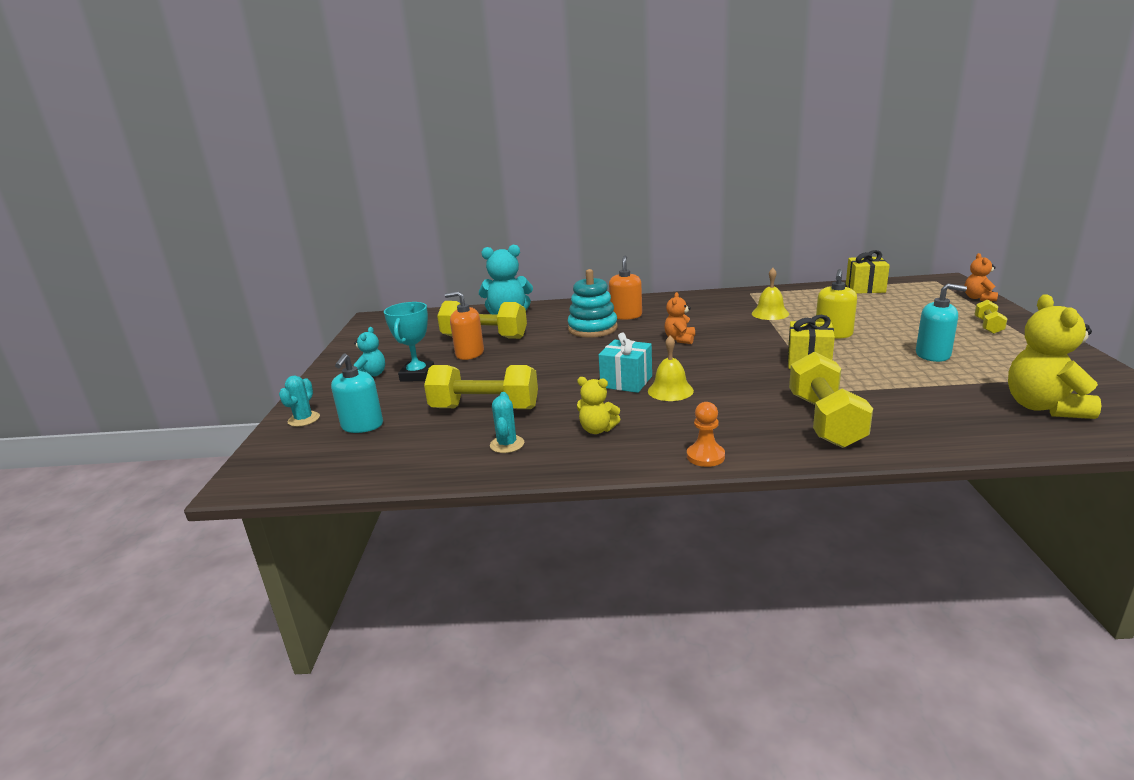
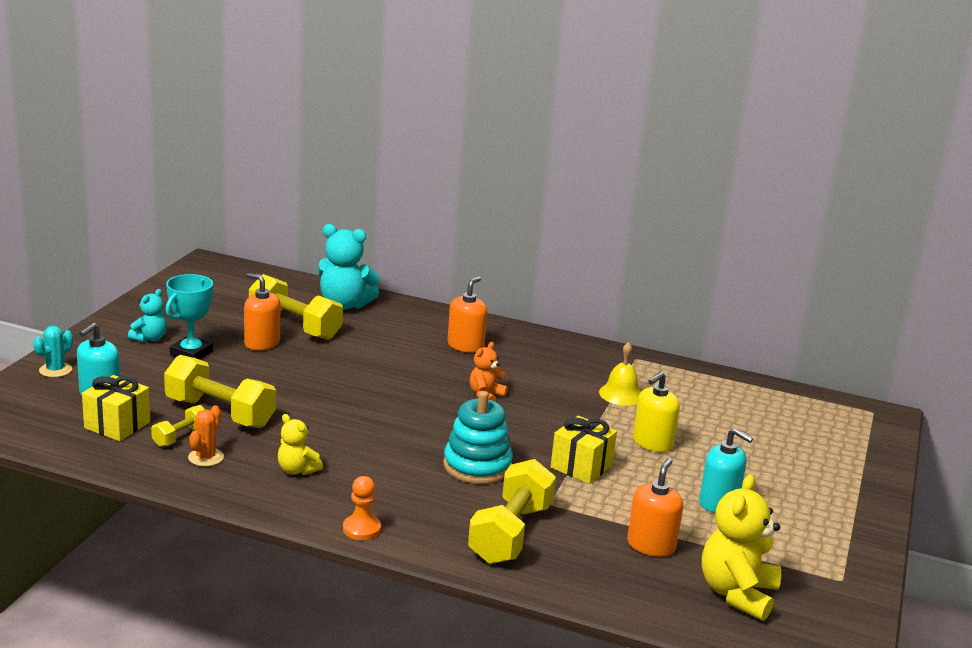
camera: 15 degrees right, 0 degrees up
turquoise cactus [490,392,524,453] -> orange cactus [188,405,224,467]
turquoise stacking toy [568,269,618,338] -> turquoise stacking toy moved to [443,391,513,484]
turquoise gift [599,333,652,393] -> none
yellow bell [648,336,694,401] -> none
yellow gift [846,250,890,294] -> yellow gift moved to [82,375,150,441]
orange teddy bear [965,253,998,301] -> none
yellow dumbbell [975,300,1007,334] -> yellow dumbbell moved to [151,405,205,447]
none -> orange soap dispenser [627,458,683,557]

